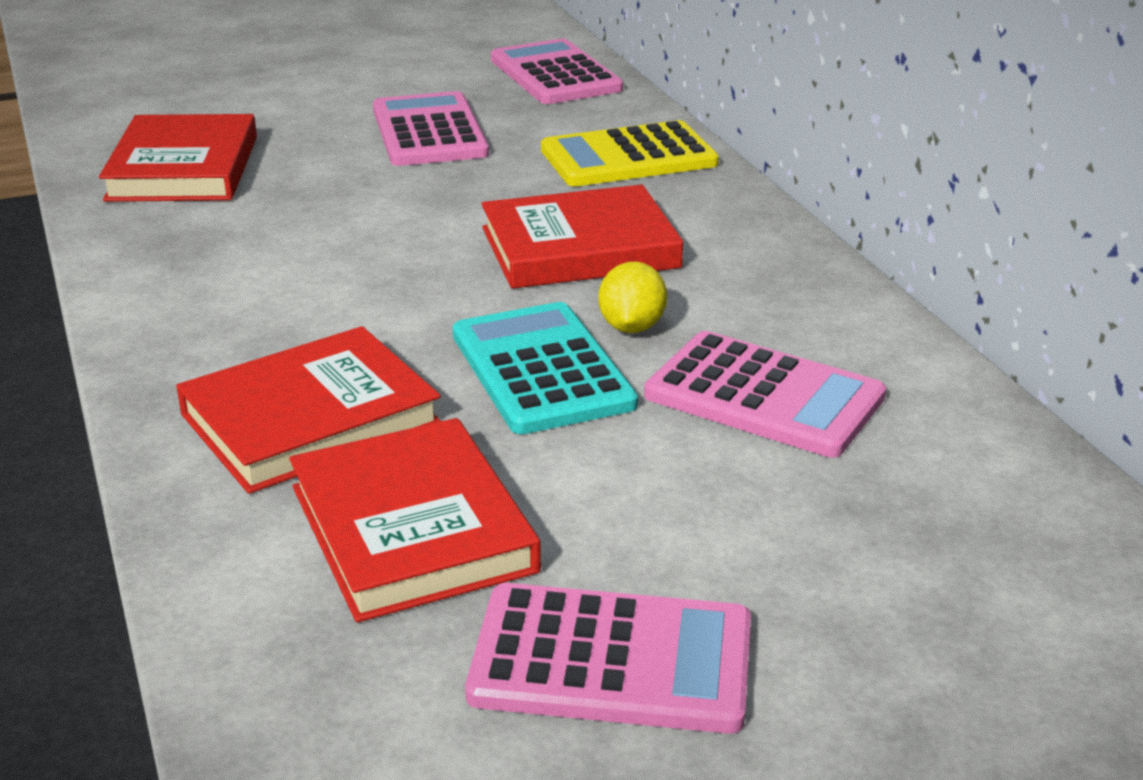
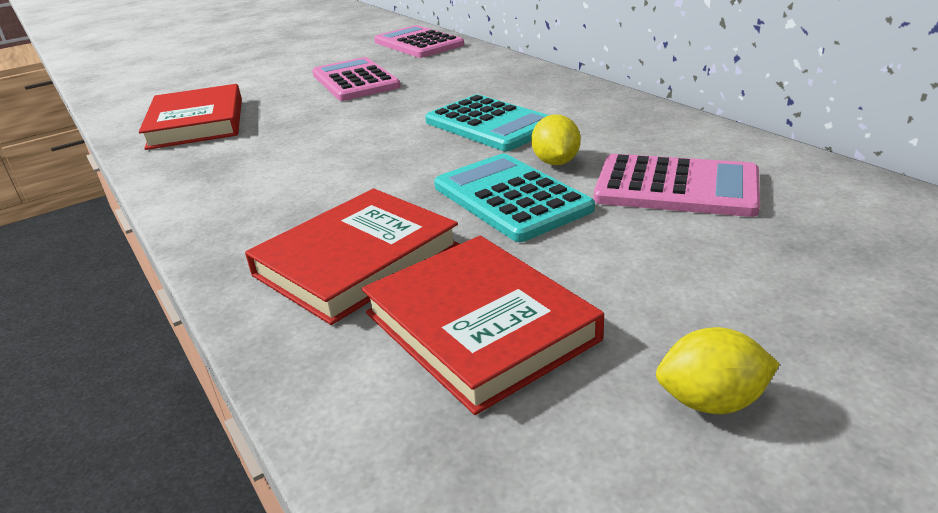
camera: 10 degrees left, 0 degrees up
pink calculator [465,583,751,734] -> yellow lemon [656,327,780,414]
red book [482,185,683,289] -> turquoise calculator [425,94,549,151]
yellow calculator [541,120,719,186] -> none

